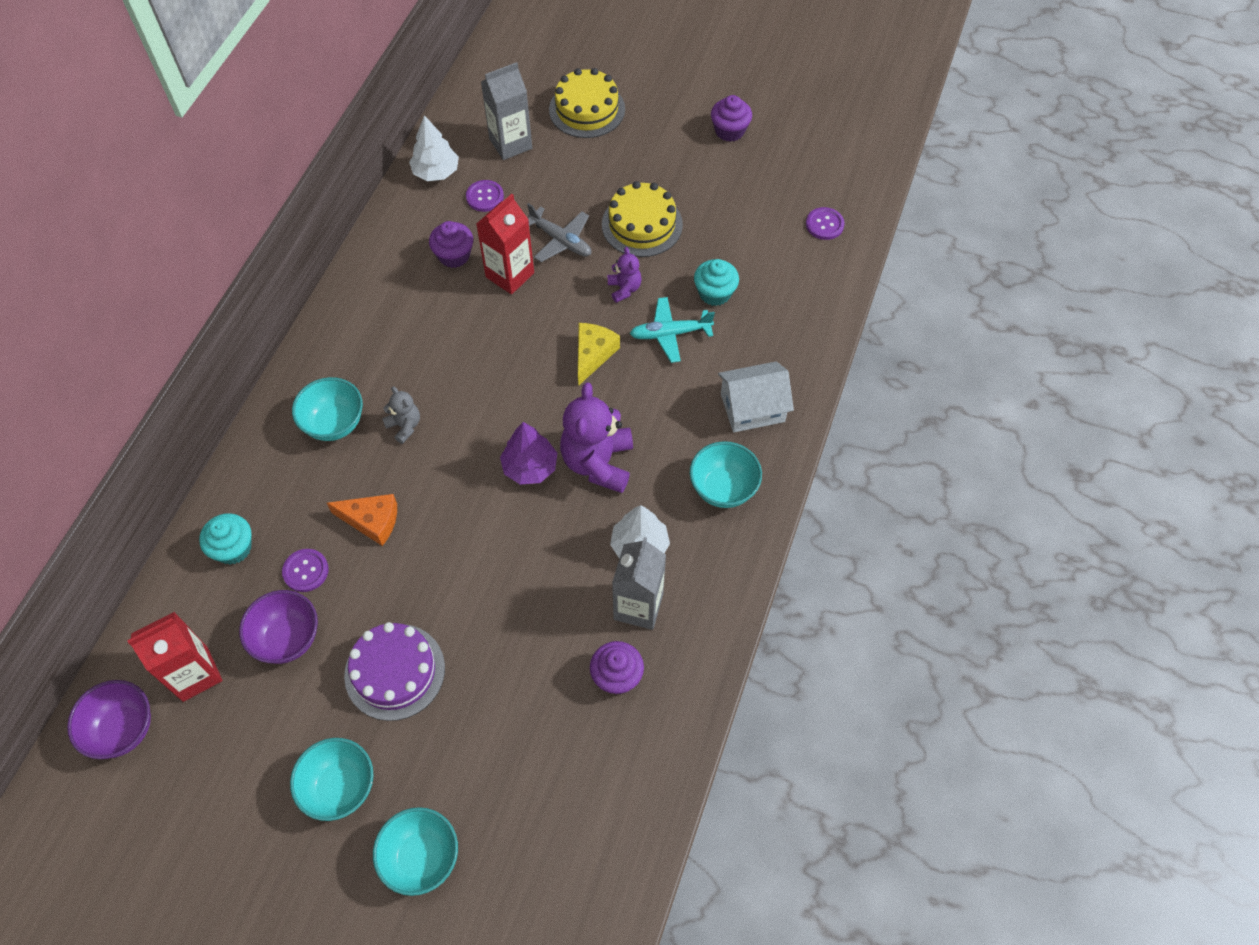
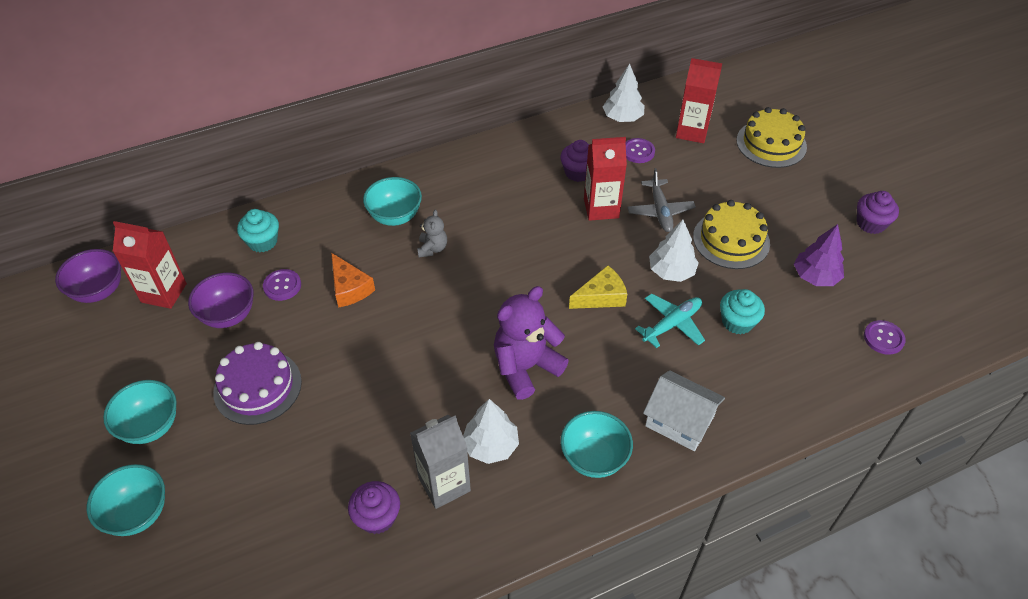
camera: 45 degrees right, 10 degrees down
grey carton [481,62,532,160] -> red carton [676,58,723,143]
purple tree [500,422,557,485] -> purple tree moved to [794,224,844,286]
purple teddy bear [608,247,642,303] -> white tree [649,220,699,282]
turquoise plane [630,297,715,363] -> turquoise plane turned 105 degrees clockwise [635,293,705,348]

